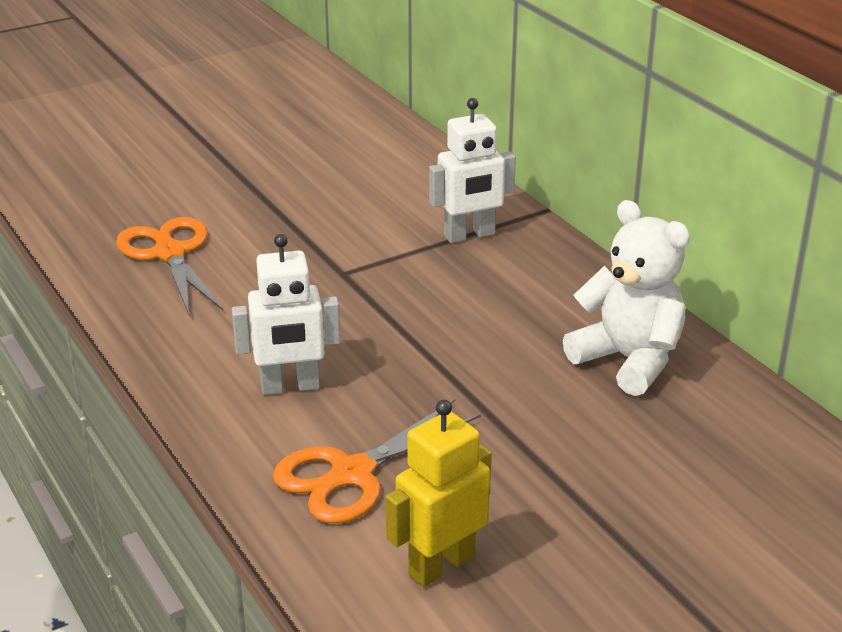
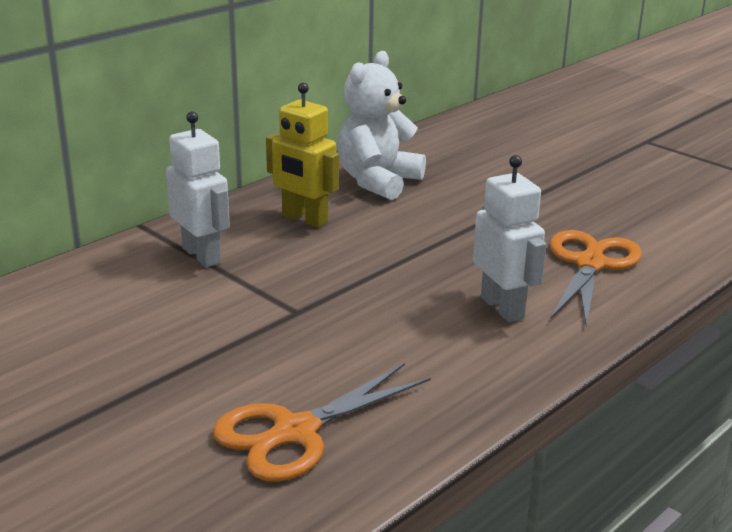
camera: 105 degrees left, 5 degrees down
orange scissors [273,399,481,523] -> orange scissors turned 105 degrees counterclockwise [550,230,642,327]
yellow robot [386,400,492,587] -> yellow robot moved to [266,83,339,228]

